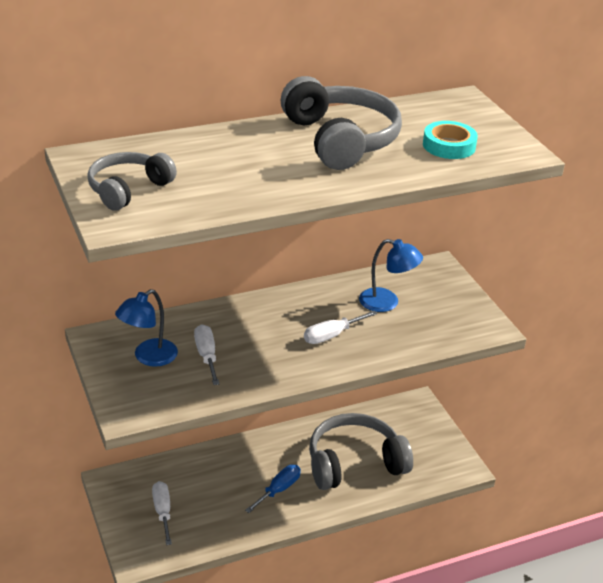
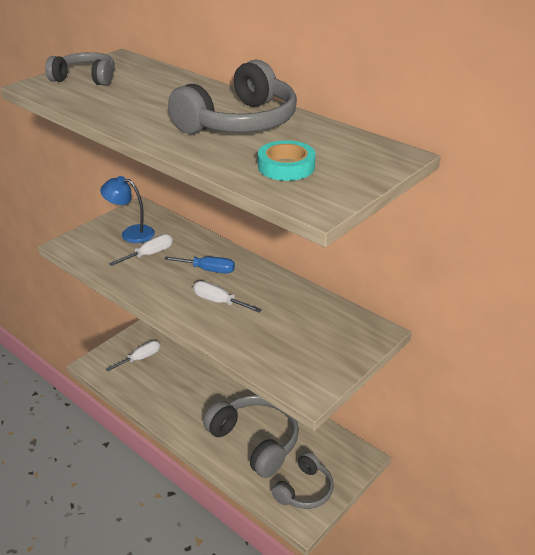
camera: 65 degrees right, 0 degrees up
blue screwdriver [245,465,301,513] -> blue screwdriver moved to [164,256,235,273]
blue lamp [359,239,423,312] -> none
none -> grey headphones [271,452,334,509]

